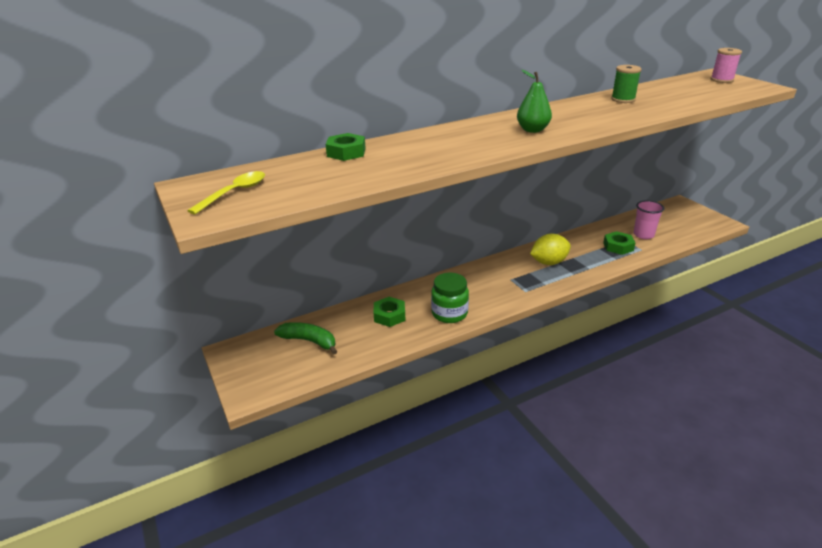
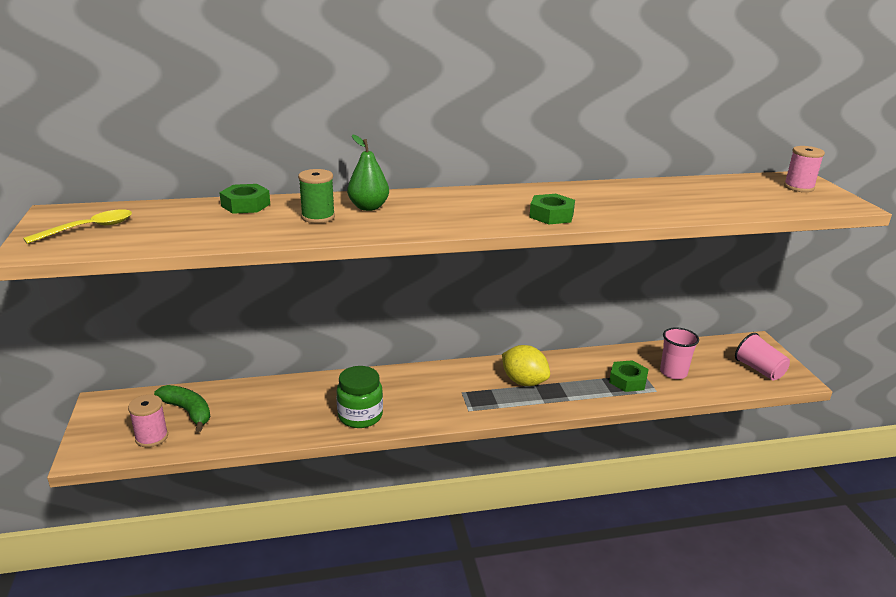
camera: 15 degrees right, 5 degrees down
green nut [374,297,405,327] -> green nut moved to [529,194,575,224]
green pear [517,70,552,133] -> green pear moved to [347,135,389,211]
yellow lemon [530,234,571,265] -> yellow lemon turned 45 degrees clockwise [502,345,550,386]
green spool [611,65,642,103] -> green spool moved to [298,169,335,223]
none -> pink spool [128,395,168,447]
none -> pink cup [735,333,790,380]

